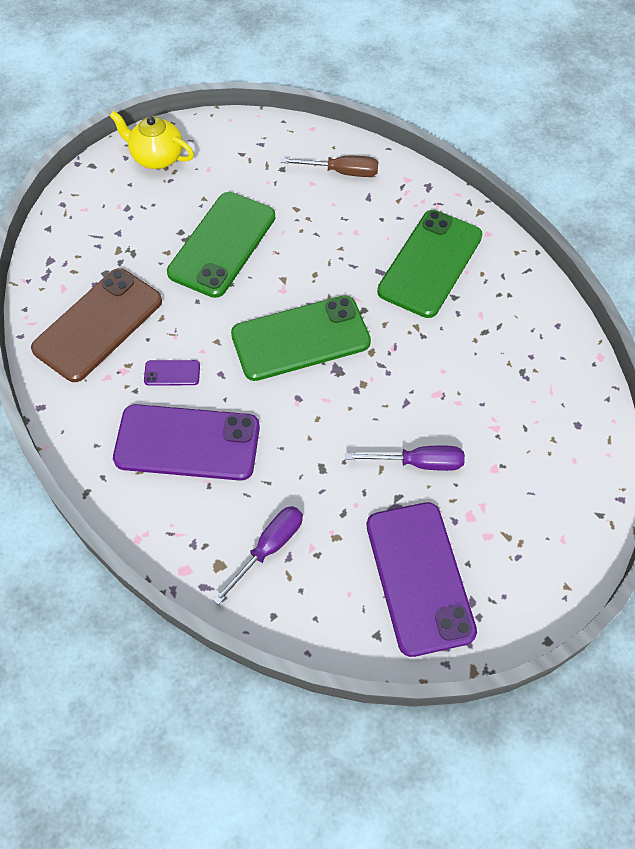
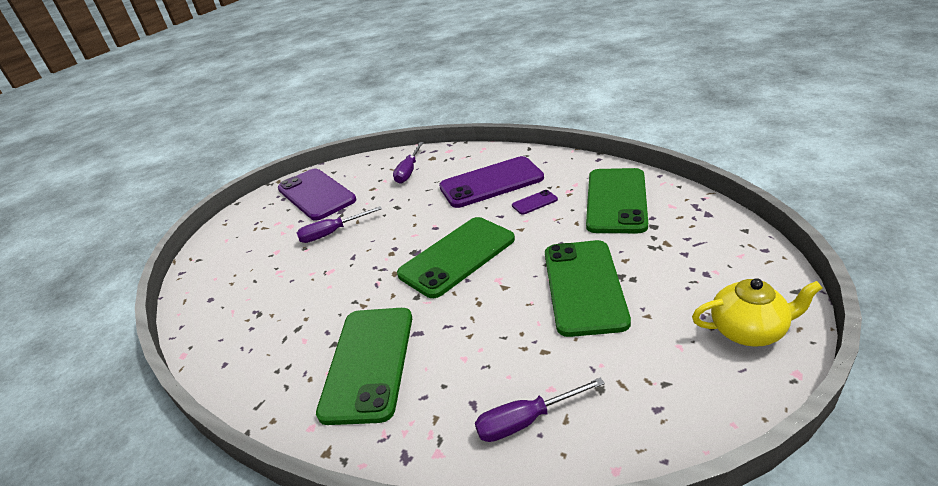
camera: 160 degrees right, 25 degrees down
brown phone [31,268,162,382] -> green phone [586,168,648,233]
brown screwdriver [281,156,378,177] -> purple screwdriver [475,378,605,442]

